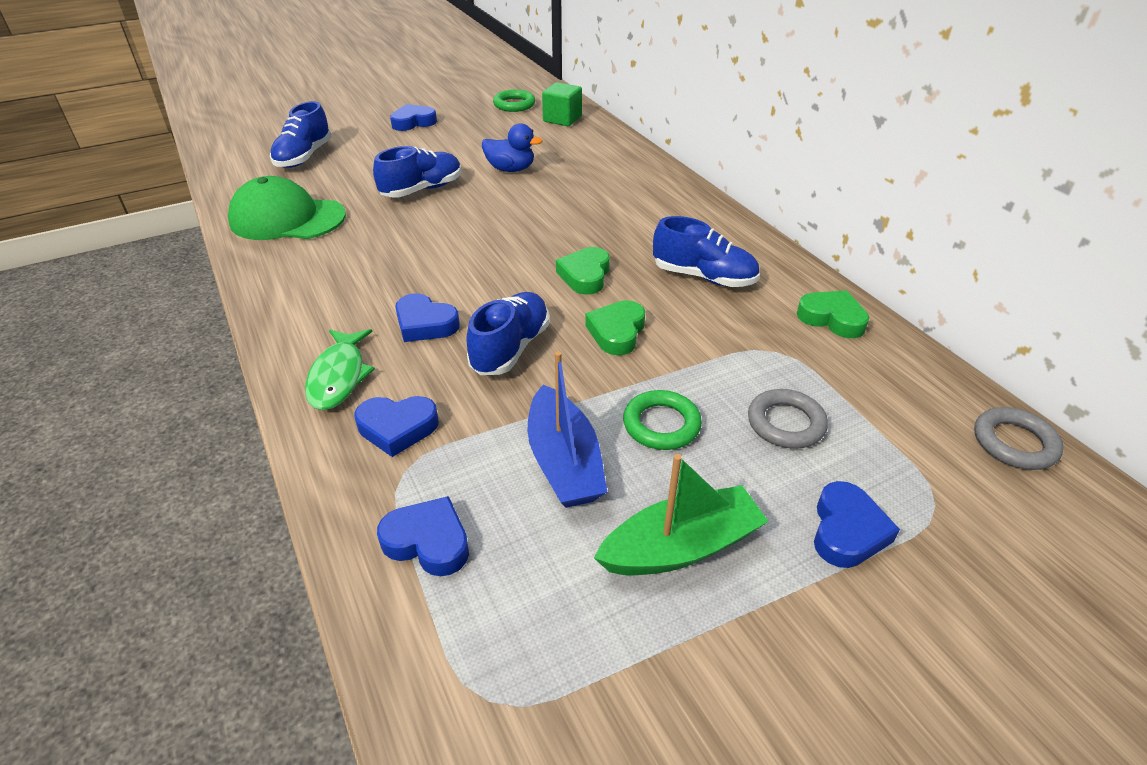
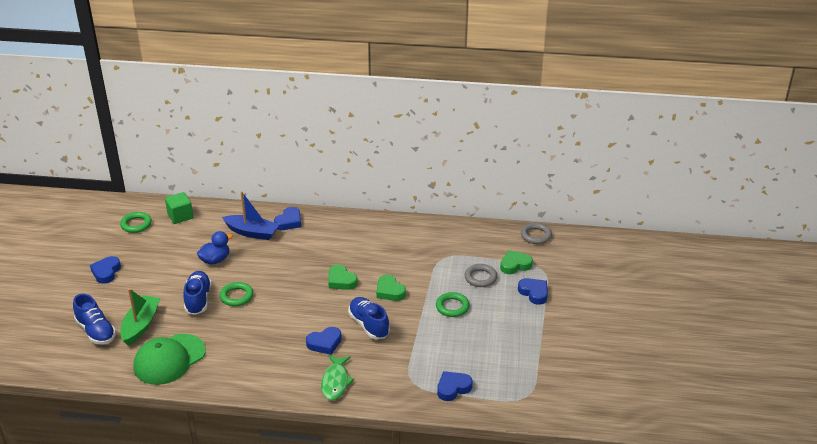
camera: 55 degrees left, 5 degrees down
green fish [305,329,375,410] -> green fish turned 60 degrees clockwise [321,355,354,400]
blue heart [354,396,439,457] -> blue heart moved to [274,207,301,230]
blue boat [527,351,607,508] -> blue boat moved to [222,191,280,240]
green boat [594,454,769,575] -> green boat moved to [120,288,160,346]
blue shoe [653,216,760,287] -> none
green heart [797,290,869,338] -> green heart moved to [500,250,533,274]
none -> green ring [220,282,253,306]

